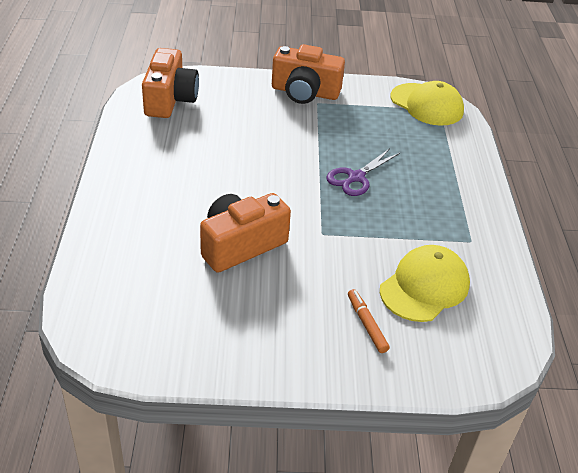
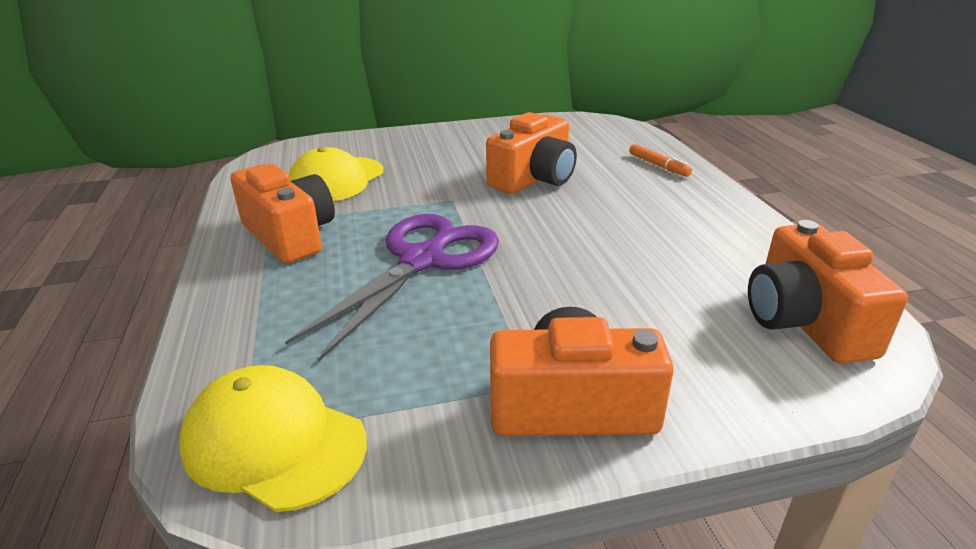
camera: 170 degrees right, 10 degrees down
purple scissors [326,148,400,196] -> purple scissors [285,214,499,361], size x1.78
orange marker [348,289,390,353] -> orange marker moved to [629,144,692,177]
none -> orange camera [230,164,335,264]

